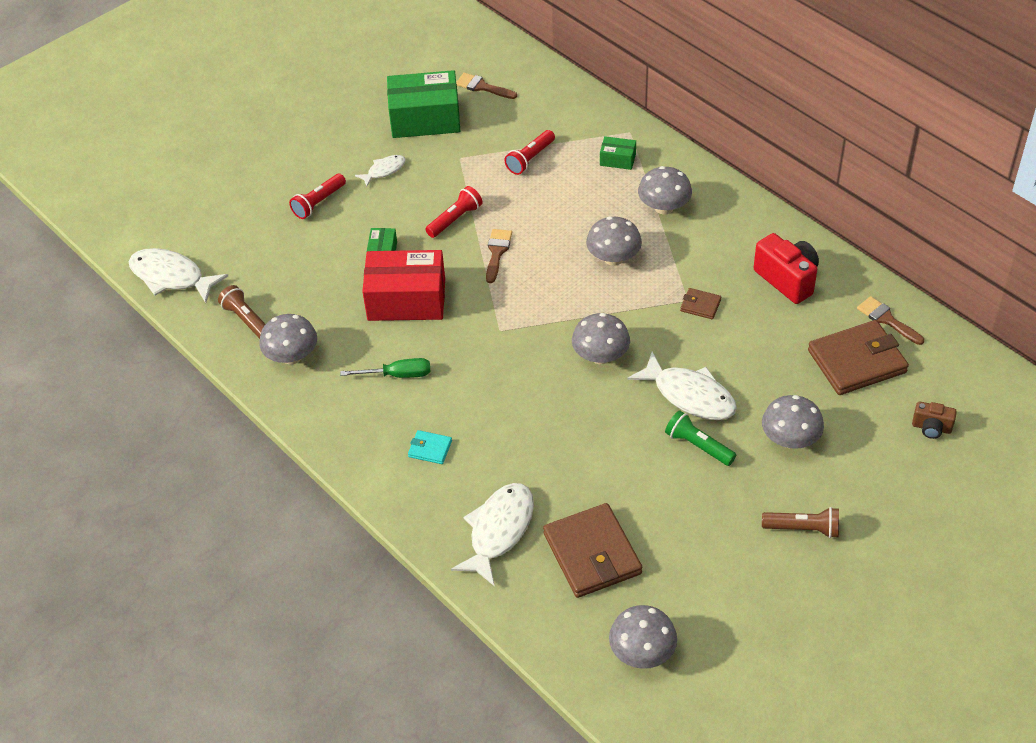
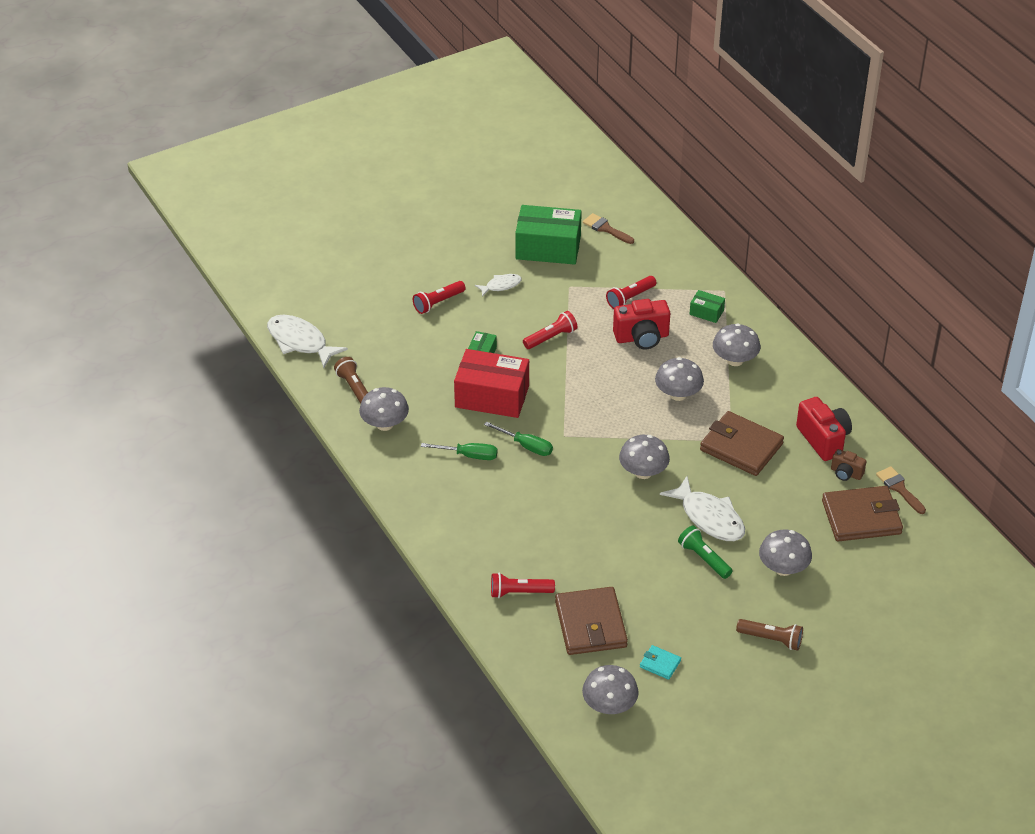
camera: 10 degrees right, 5 degrees down
turquoise wallet [408,430,452,464] -> turquoise wallet moved to [640,645,681,680]
white fish [451,483,534,586] -> red flashlight [491,573,555,598]
brown brush [486,229,512,283] -> none
brown wallet [680,288,721,319] -> brown wallet [700,411,784,476], size x2.18
brown camera [912,401,957,439] -> brown camera moved to [831,449,866,481]
none -> green screwdriver [484,421,553,456]
none -> red camera [613,299,670,349]

